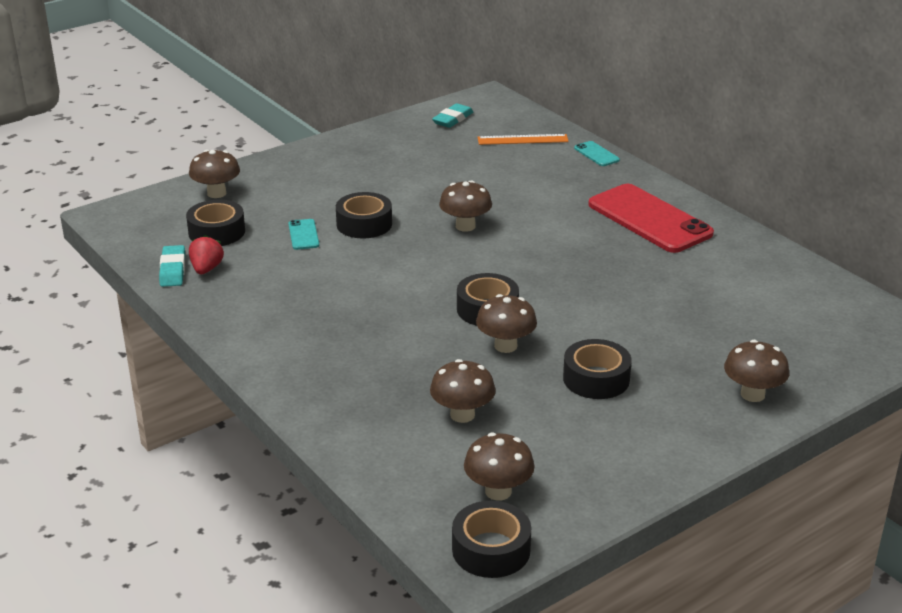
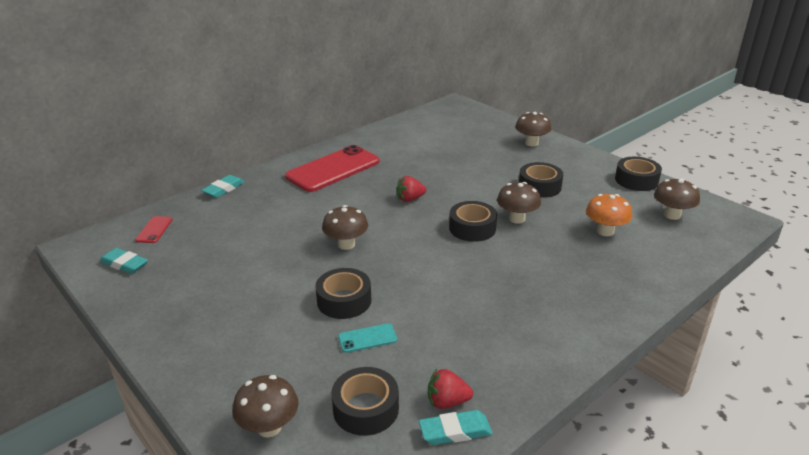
camera: 95 degrees left, 0 degrees up
brown mushroom [430,359,496,423] -> orange mushroom [586,194,632,236]
black tape [452,501,531,578] -> black tape moved to [615,157,662,191]
orange ruler [478,134,569,145] -> none
turquoise phone [574,141,620,166] -> turquoise eraser [201,175,245,198]
none -> red phone [135,216,172,243]
none -> red strawberry [396,176,426,202]

